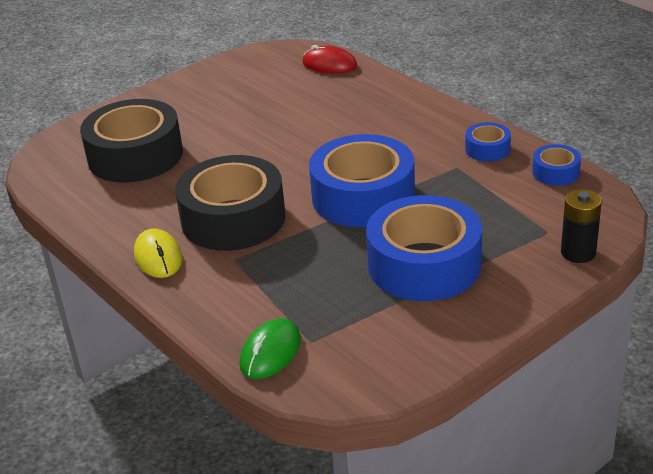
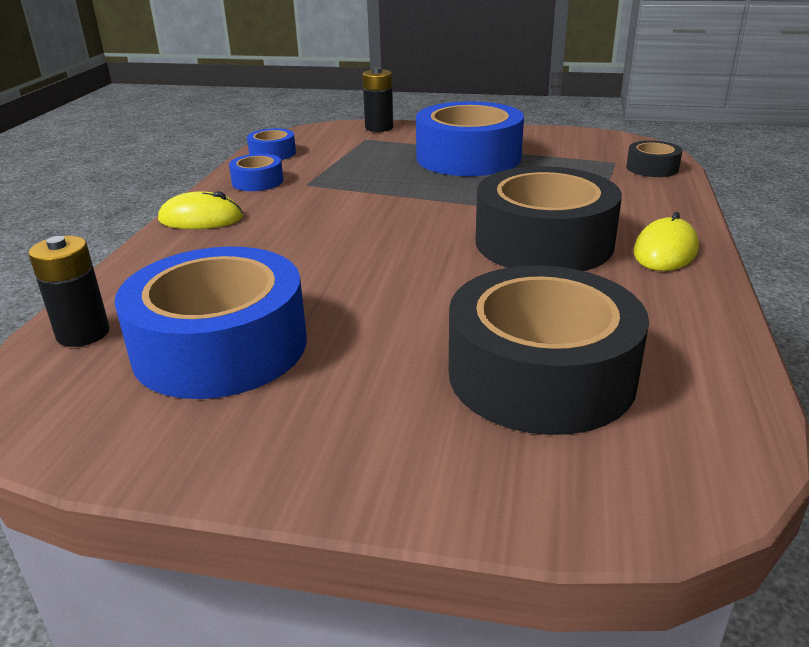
camera: 130 degrees left, 5 degrees down
green mouse [239,318,301,379] -> black tape [626,141,682,177]
red mouse [302,45,357,74] -> black battery [28,236,110,347]
blue tape [309,134,415,227] -> blue tape moved to [115,247,307,399]
none -> yellow mouse [158,191,243,229]

